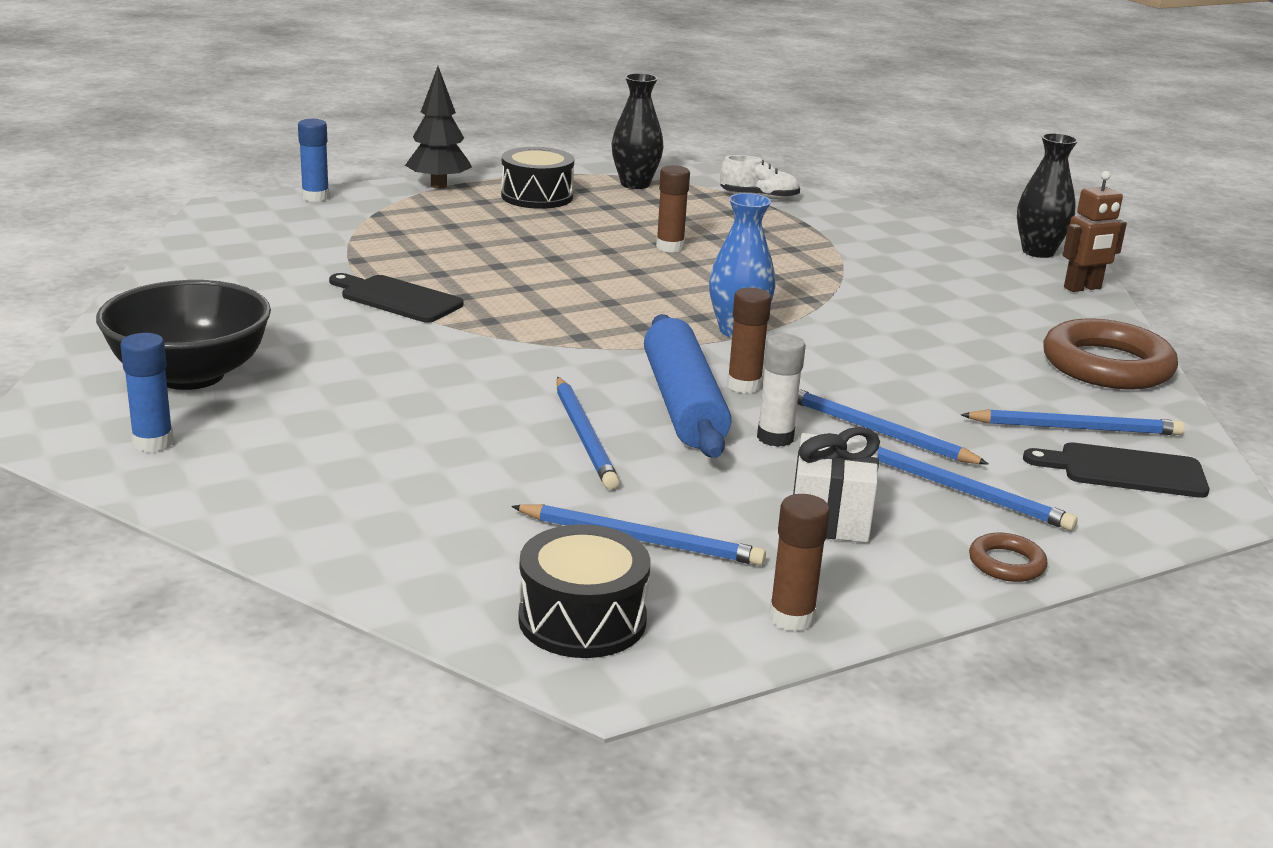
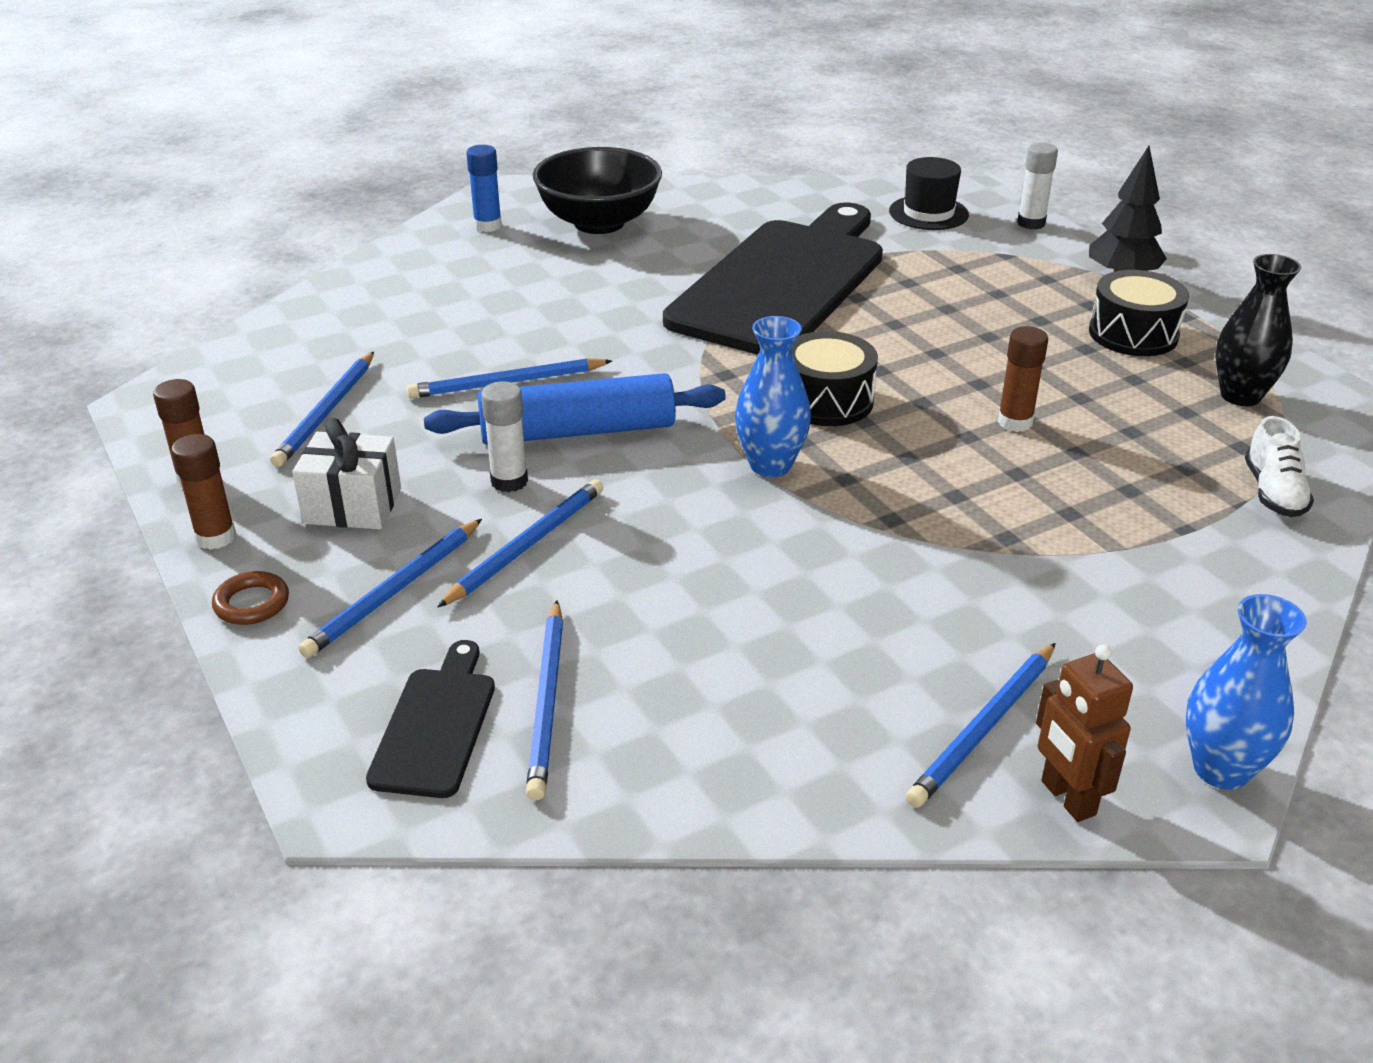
camera: 90 degrees right, 10 degrees up
blue glue stick [298,119,329,202] -> white glue stick [1017,142,1058,230]
black cutting board [329,273,464,323] -> black cutting board [663,202,883,355], size x2.33
black drum [518,524,650,658] -> black drum moved to [792,331,878,426]
brown glue stick [727,288,771,394] -> brown glue stick moved to [171,434,236,550]
black vase [1017,133,1078,258] -> blue vase [1186,594,1307,790]
brown ring [1043,319,1178,389] -> none
none -> black hat [889,157,969,230]
none -> blue pencil [906,643,1056,808]

